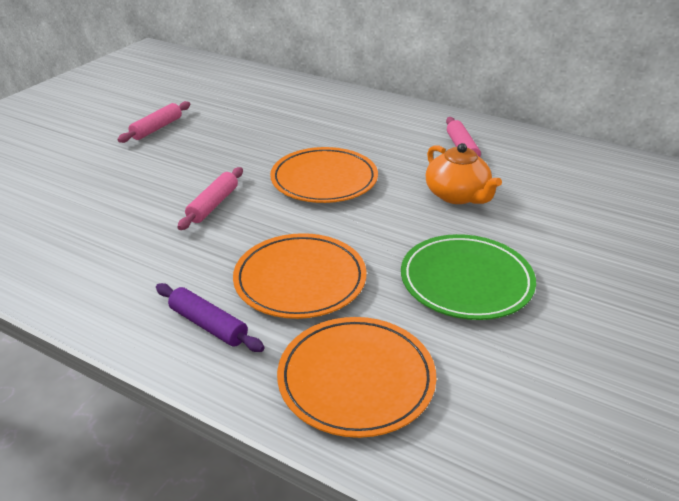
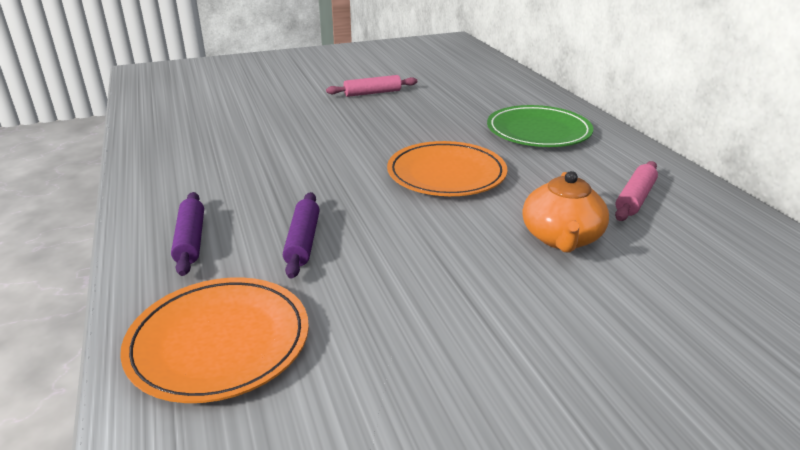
camera: 40 degrees right, 5 degrees down
pink rolling pin [177,167,243,230] -> none
orange plate [233,233,367,319] -> purple rolling pin [283,192,320,279]
green plate [401,234,536,320] -> green plate moved to [487,105,593,147]

